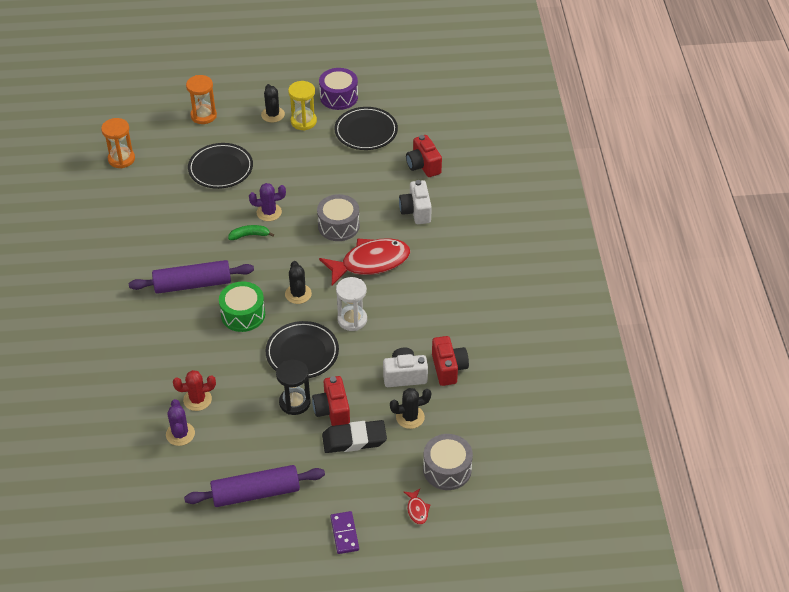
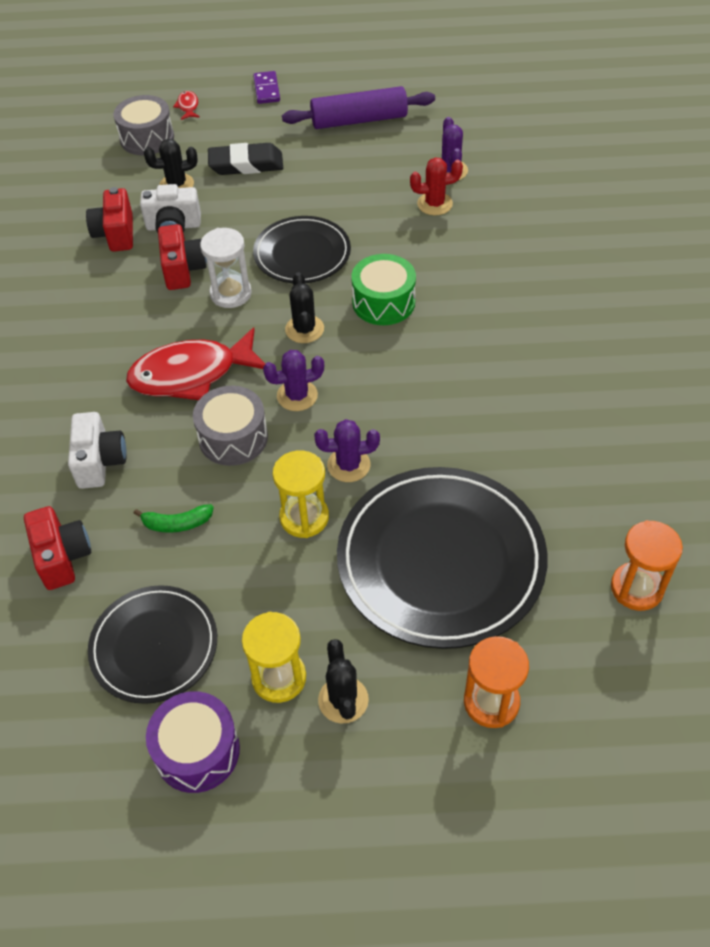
camera: 175 degrees left, 5 degrees up
purple rolling pin [129,260,254,294] -> none
black plate [188,143,253,189] -> black plate [337,467,548,649], size x1.69
green banana [228,225,274,240] -> green banana moved to [133,504,214,533]
black hourglass [276,359,311,415] -> none
red camera [312,376,350,426] -> red camera moved to [158,224,207,290]
none -> purple cactus [263,350,324,411]
none -> yellow hourglass [272,450,329,538]

